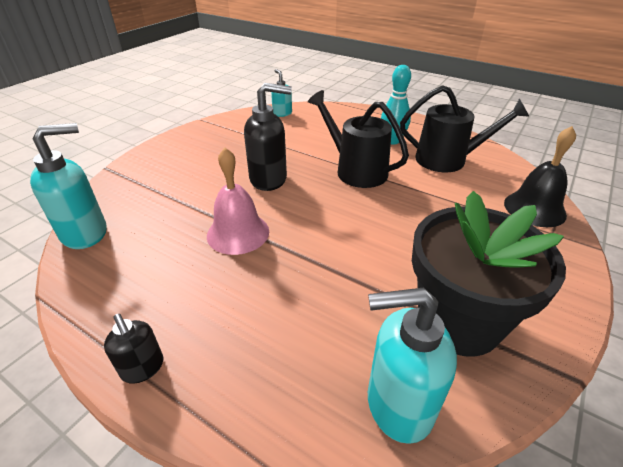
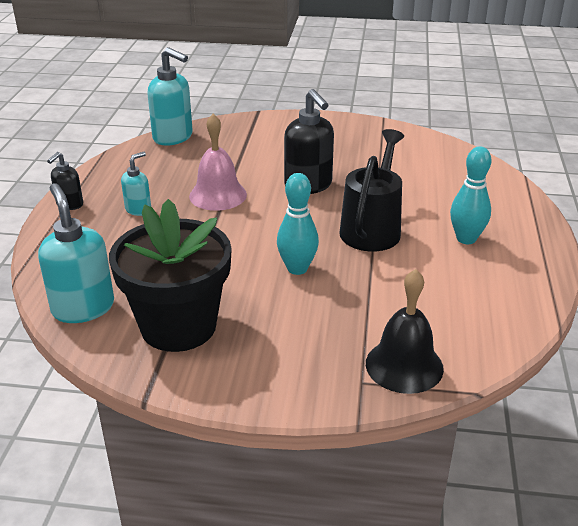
camera: 65 degrees right, 5 degrees down
turquoise soap dispenser [271,69,292,117] -> turquoise soap dispenser moved to [121,152,151,216]
black watering can [400,85,529,172] -> none
none -> turquoise bowling pin [277,173,319,275]

